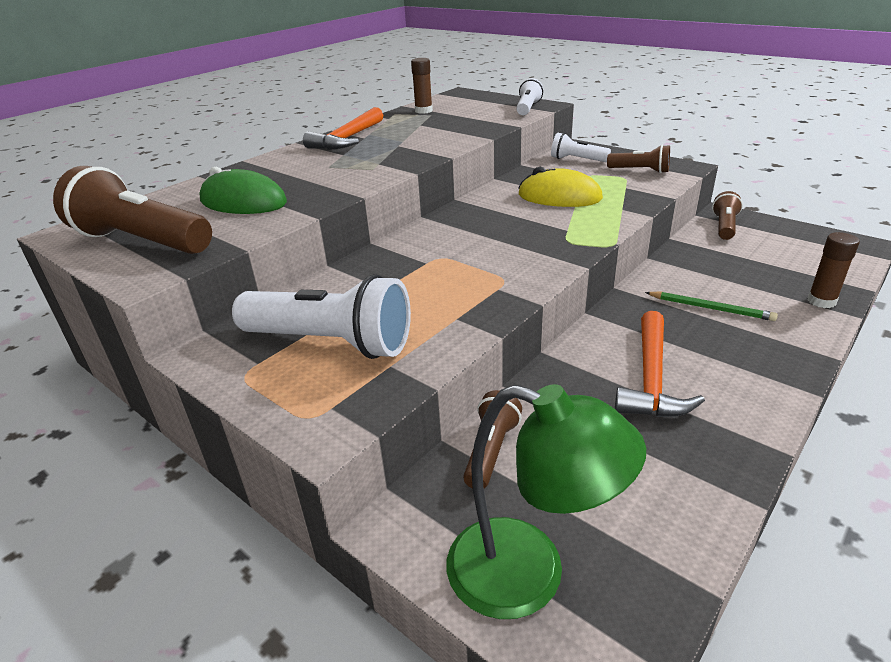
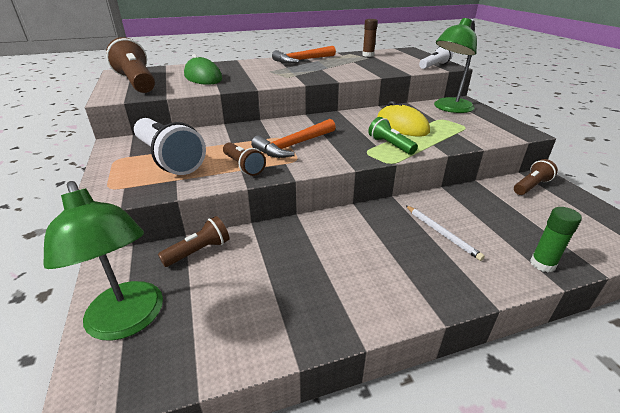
camera: 30 degrees right, 0 degrees up
white flashlight [551,132,611,162] -> green lamp [434,18,477,113]
brown flashlight [607,145,670,173] -> brown flashlight moved to [223,142,266,176]
orange hammer [615,311,705,417] -> orange hammer moved to [251,119,336,158]
green pencil [645,292,778,321] -> white pencil [405,205,485,261]
brown glue stick [808,232,860,308] -> green glue stick [530,207,582,272]
none -> green flashlight [368,117,418,155]

